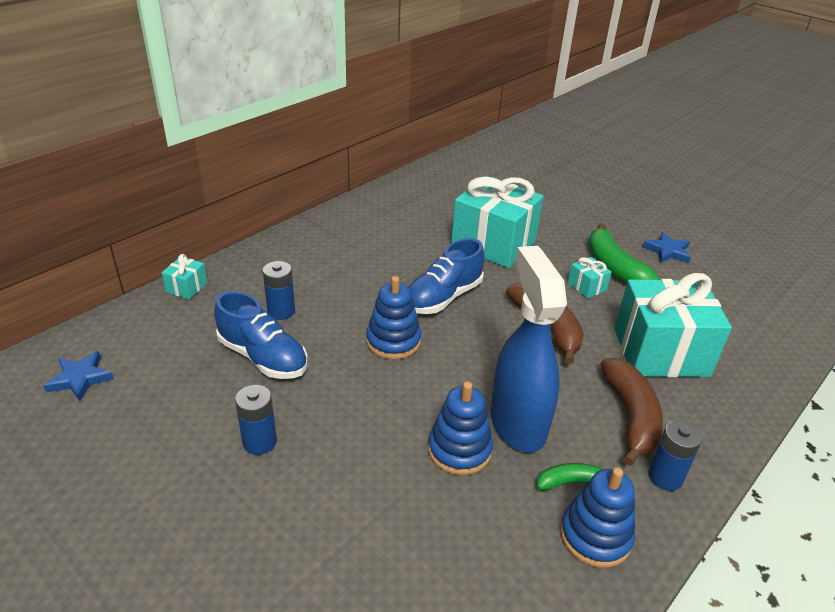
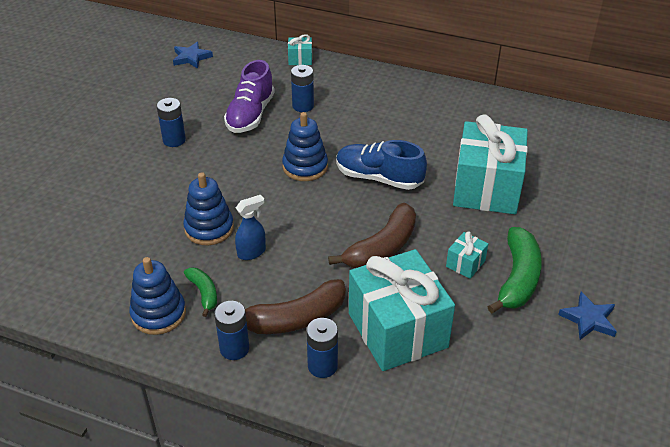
camera: 70 degrees right, 5 degrees up
blue shoe [214,291,308,379] -> purple shoe [224,60,275,133]
blue spray bottle [491,246,567,453] -> blue spray bottle [235,195,266,260], size x0.45
green banana [588,223,660,283] -> green banana turned 150 degrees clockwise [487,227,542,313]
none -> blue battery [306,318,338,378]

